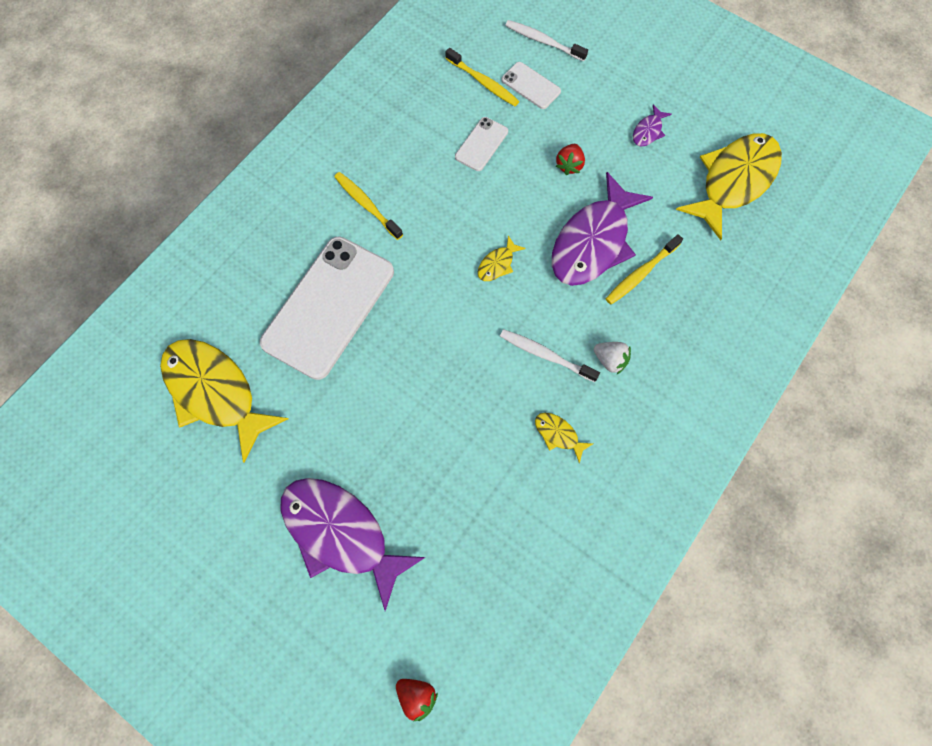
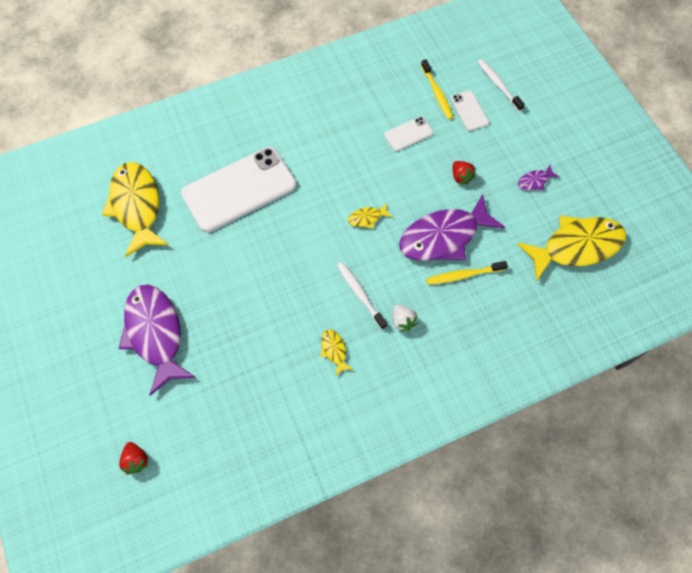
camera: 30 degrees right, 5 degrees down
yellow toothbrush [334,172,403,240] -> none
red strawberry [556,144,585,175] -> red strawberry turned 75 degrees counterclockwise [453,161,476,185]

